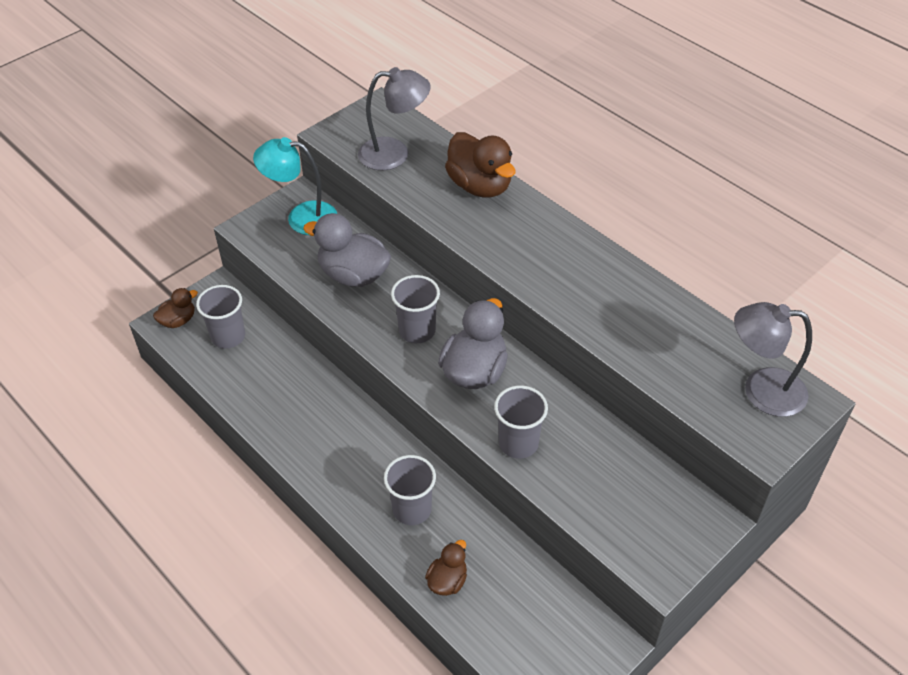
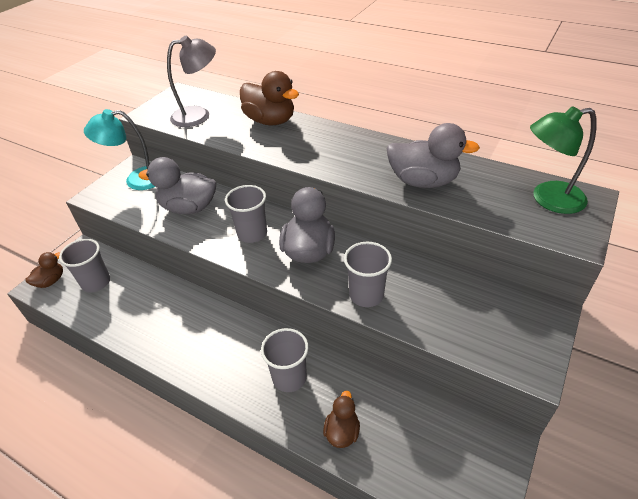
camera: 15 degrees left, 5 degrees down
grey lamp [734,302,812,417] -> green lamp [530,106,597,214]
none -> grey duck [387,123,480,188]

